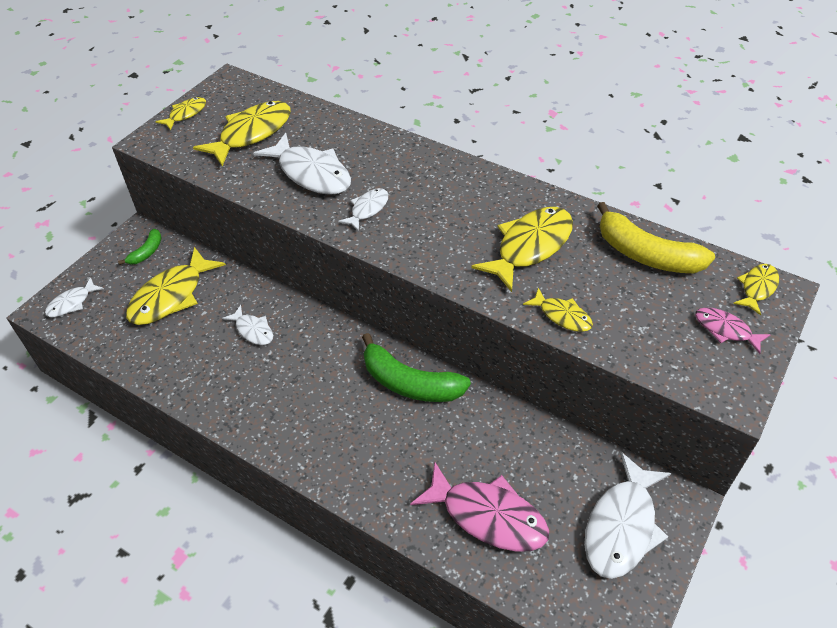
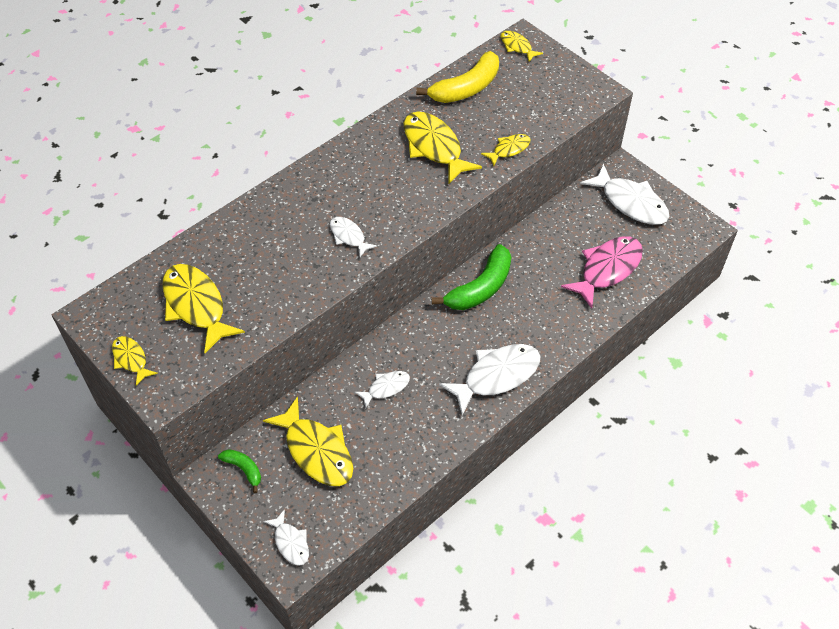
camera: 75 degrees left, 5 degrees up
white fish [253,133,351,195] -> white fish moved to [439,344,541,415]
pink fish [695,307,771,354] -> none

